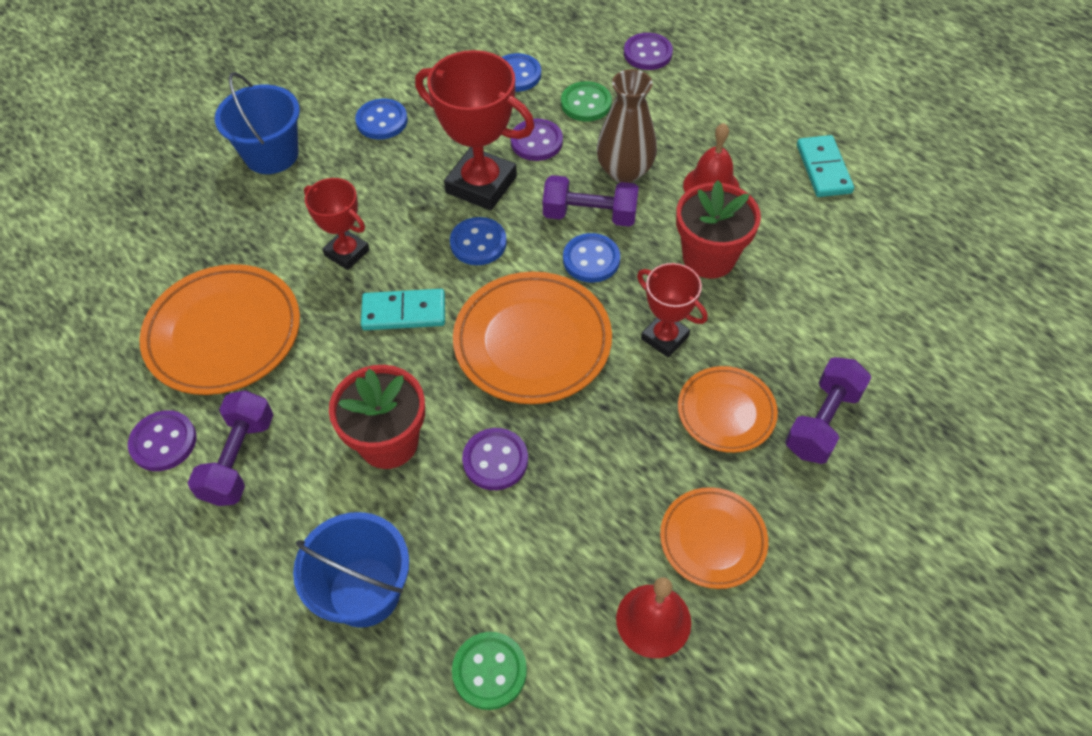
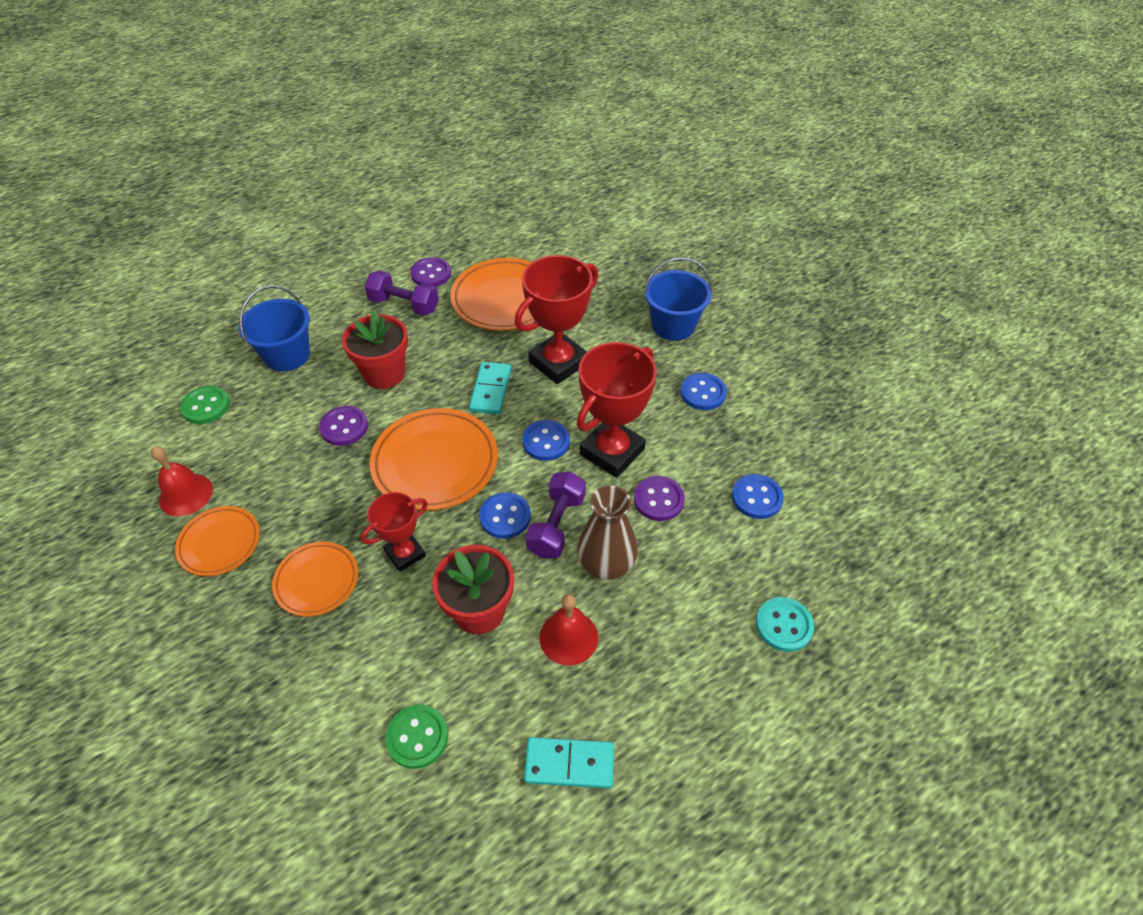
camera: 100 degrees right, 5 degrees down
red trophy [304,178,370,270] -> red trophy [515,255,598,384], size x1.71
green button [561,81,612,121] -> green button moved to [385,704,448,769]
purple button [624,33,673,70] -> turquoise button [756,597,814,652]
purple dumbbell [785,357,872,464] -> none

